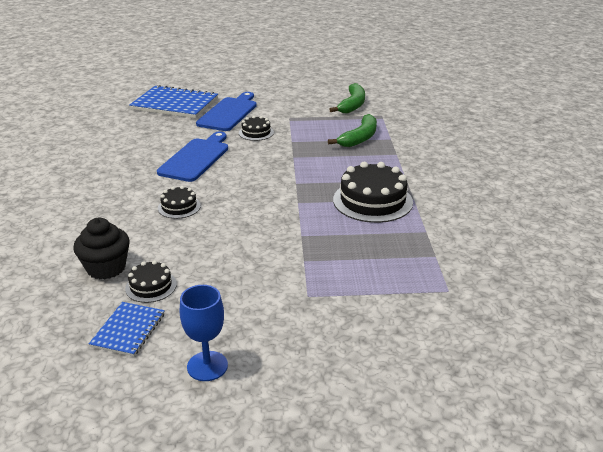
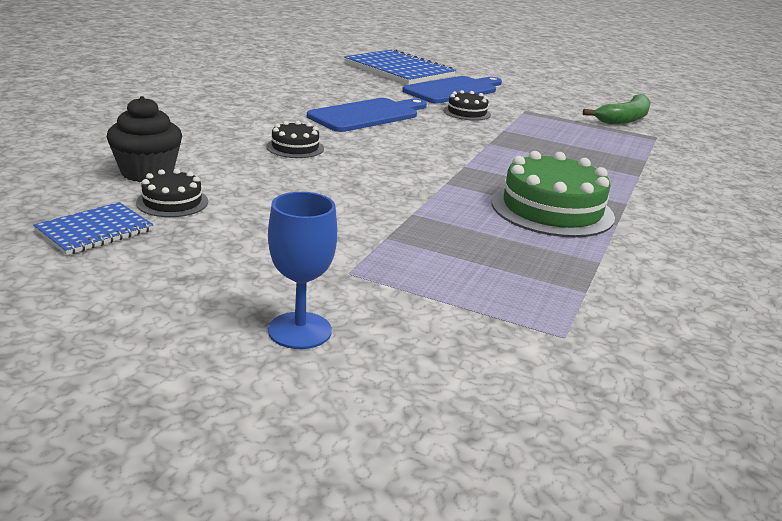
camera: 25 degrees right, 5 degrees down
blue goblet [180,285,228,381] -> blue goblet moved to [268,192,337,349]
green banana [328,114,377,147] -> none
black cake [333,162,413,223] -> green cake [491,151,615,237]

